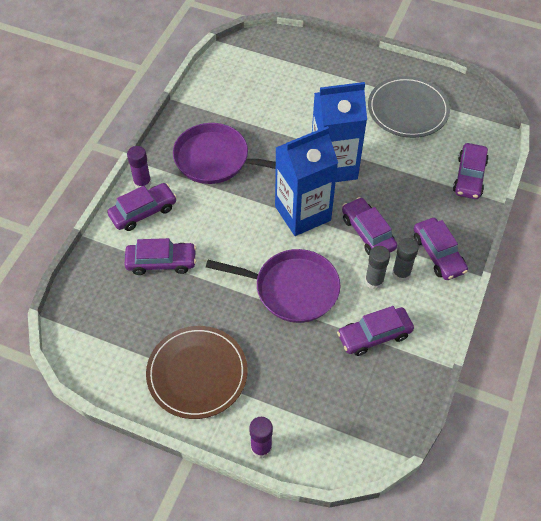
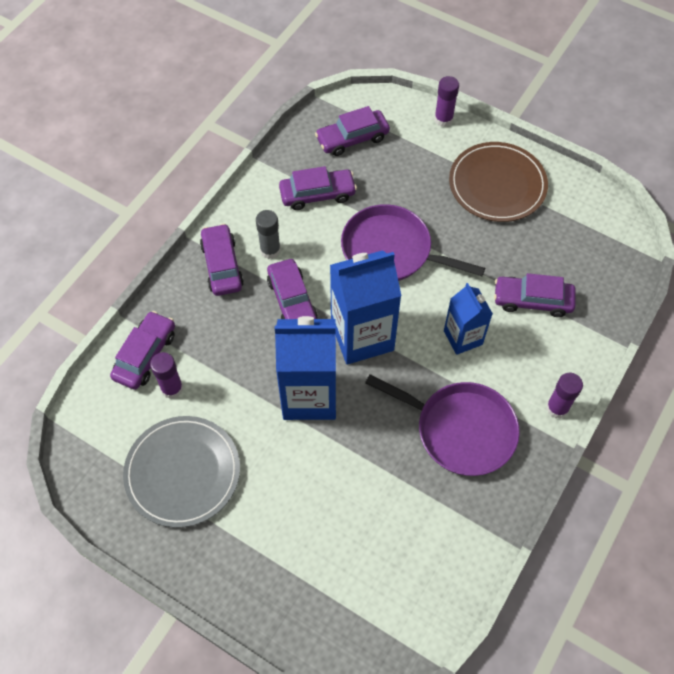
camera: 170 degrees left, 5 degrees up
purple car [107,183,177,231] -> purple car moved to [315,106,390,156]
grey glue stick [365,246,390,290] -> none
none -> purple glue stick [150,352,183,399]
none -> blue carton [444,283,493,355]

